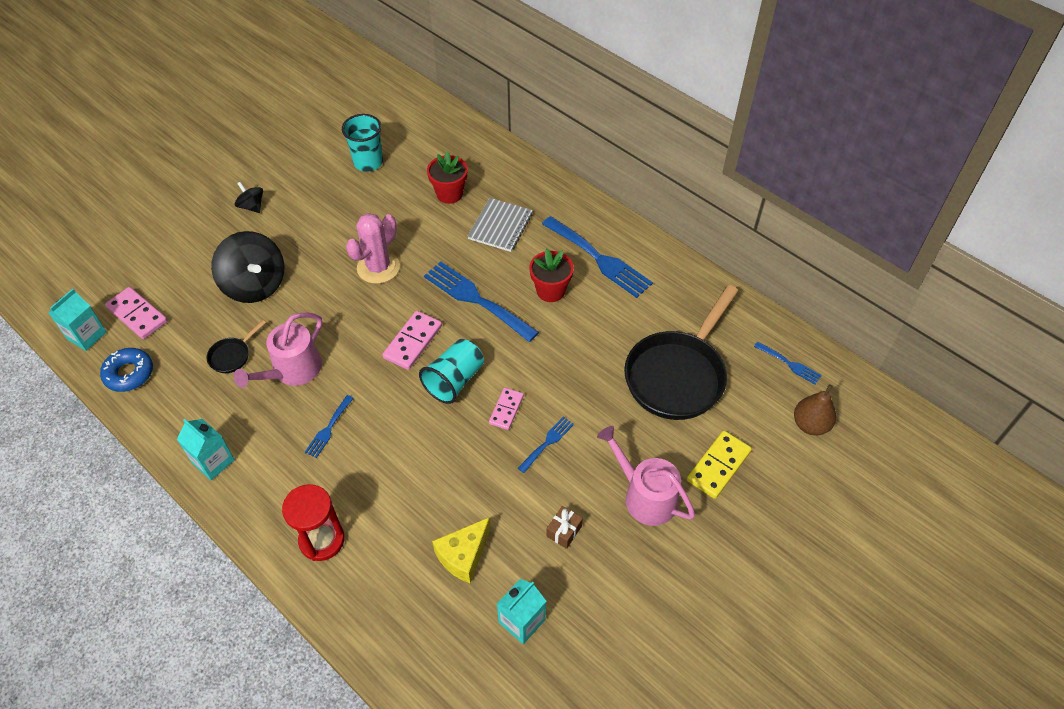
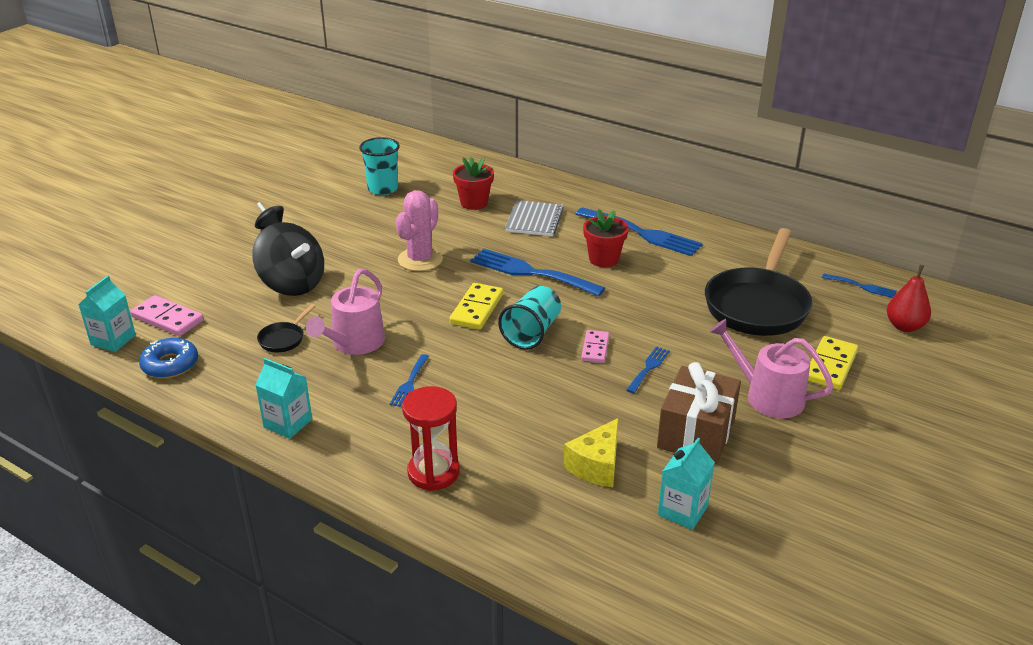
camera: 10 degrees left, 20 degrees down
pink domino [382,311,442,370] -> yellow domino [449,283,503,330]
brown gift [546,506,583,549] -> brown gift [657,362,741,464], size x2.30
brown pear [794,384,836,435] -> red pear [887,265,931,332]

